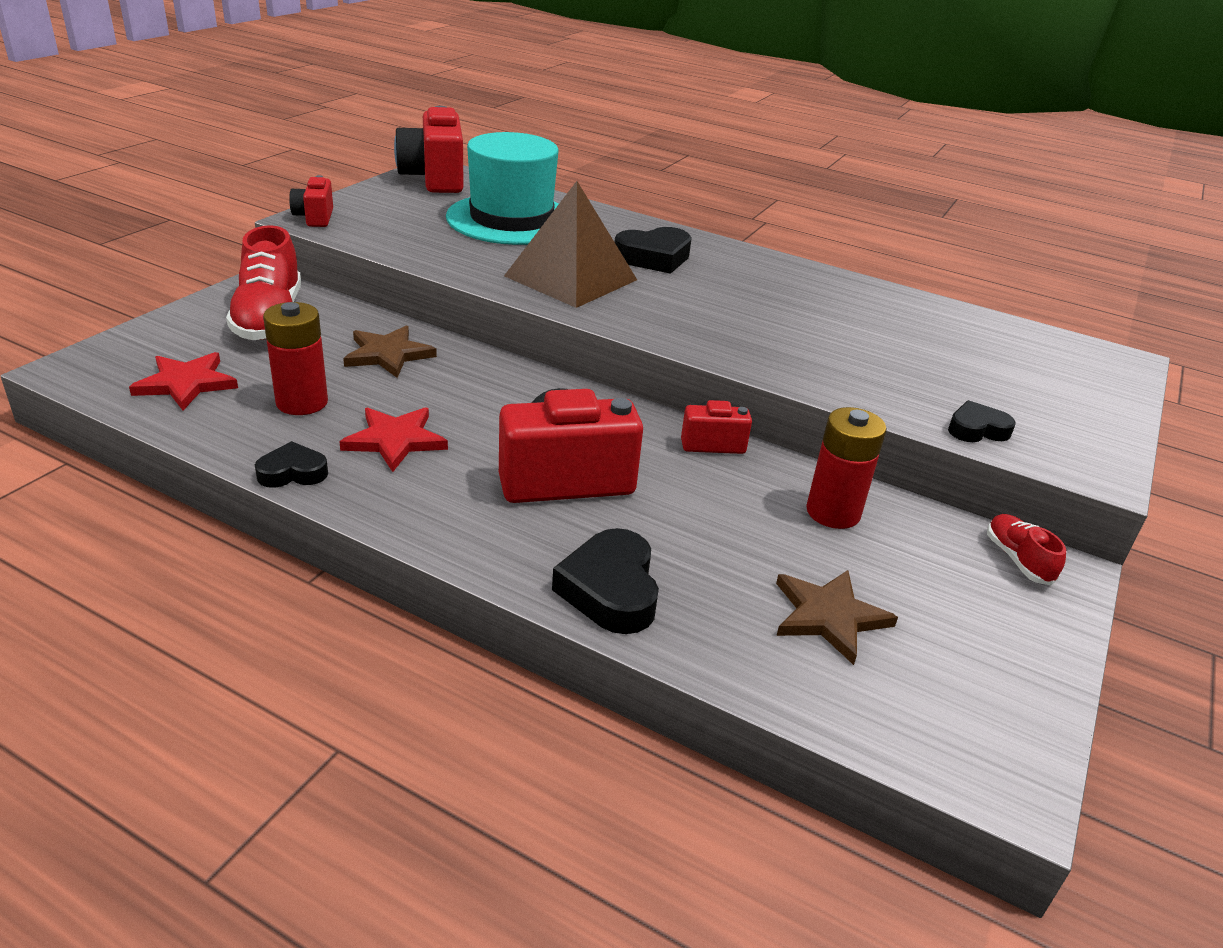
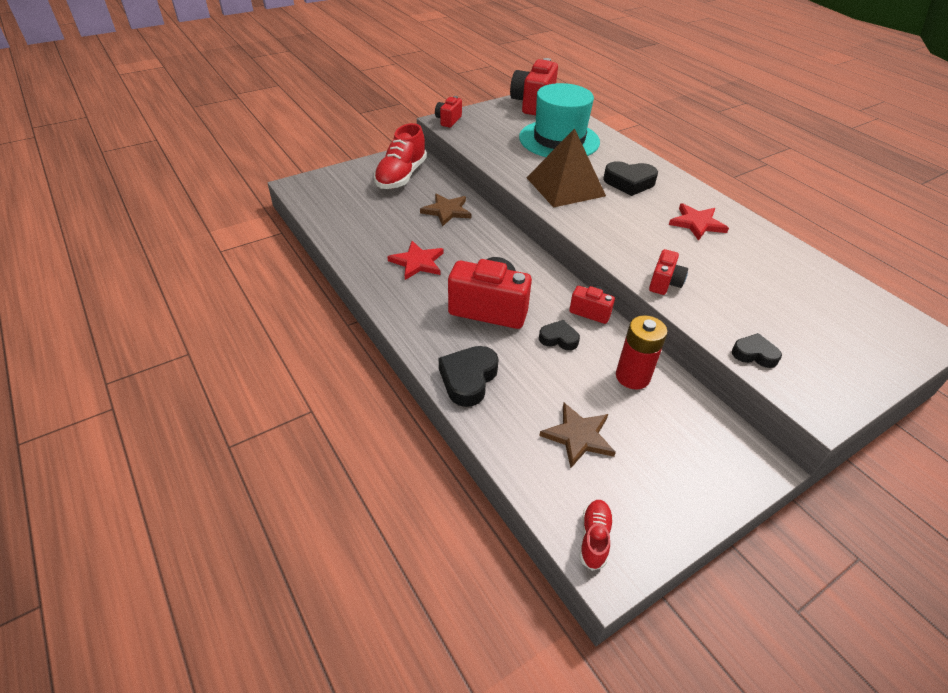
camera: 30 degrees right, 10 degrees up
red star [129,352,238,411] -> red star moved to [669,203,729,241]
black heart [255,441,328,488] -> black heart moved to [539,320,580,350]
red battery [263,302,328,415] -> none
red shoe [987,514,1066,585] -> red shoe moved to [580,500,613,571]
none -> red camera [649,249,688,295]

